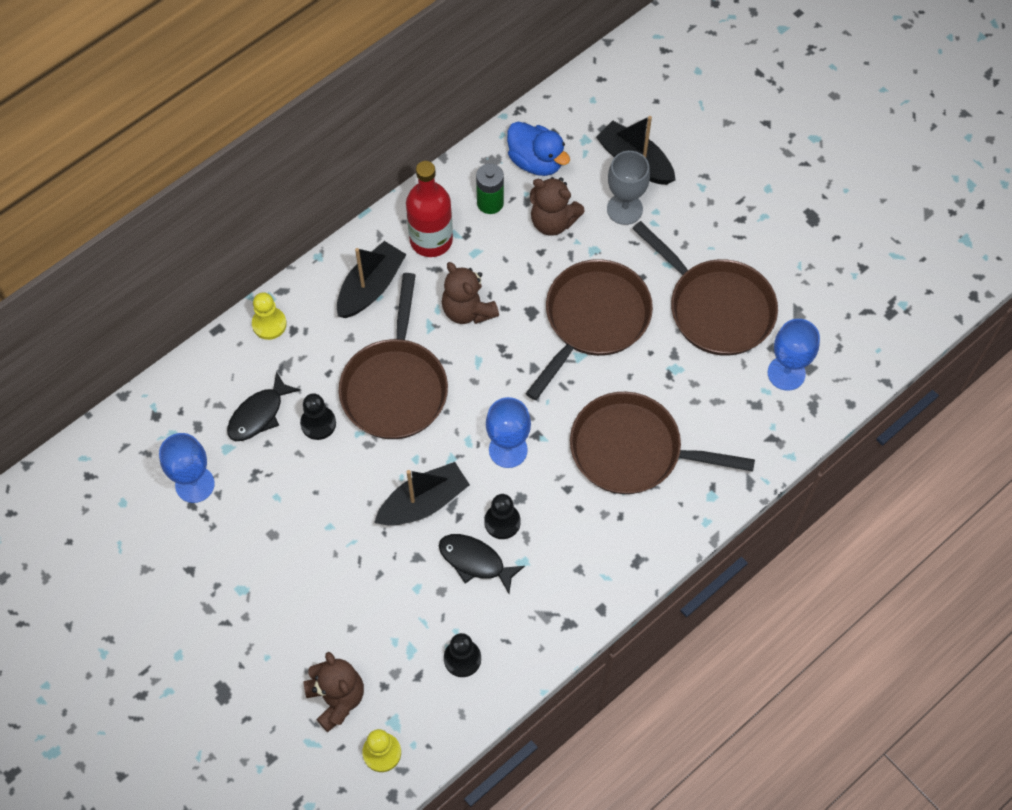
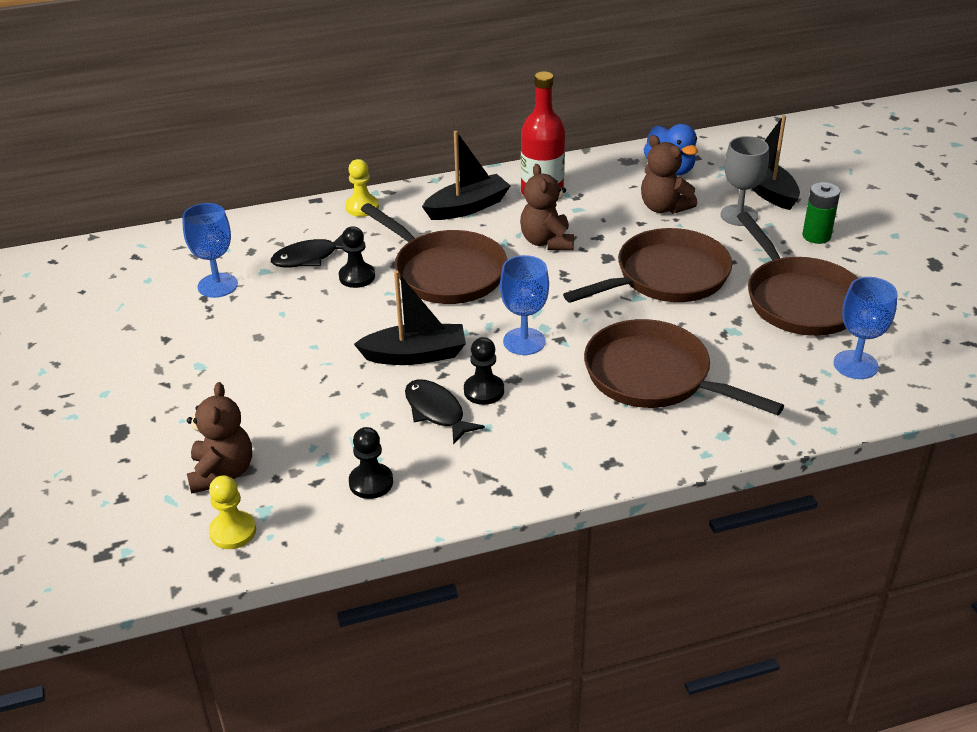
camera: 25 degrees right, 25 degrees down
brown pan [339,273,448,439] -> brown pan turned 75 degrees counterclockwise [361,203,507,304]
green battery [476,163,504,214] -> green battery moved to [802,182,840,244]

